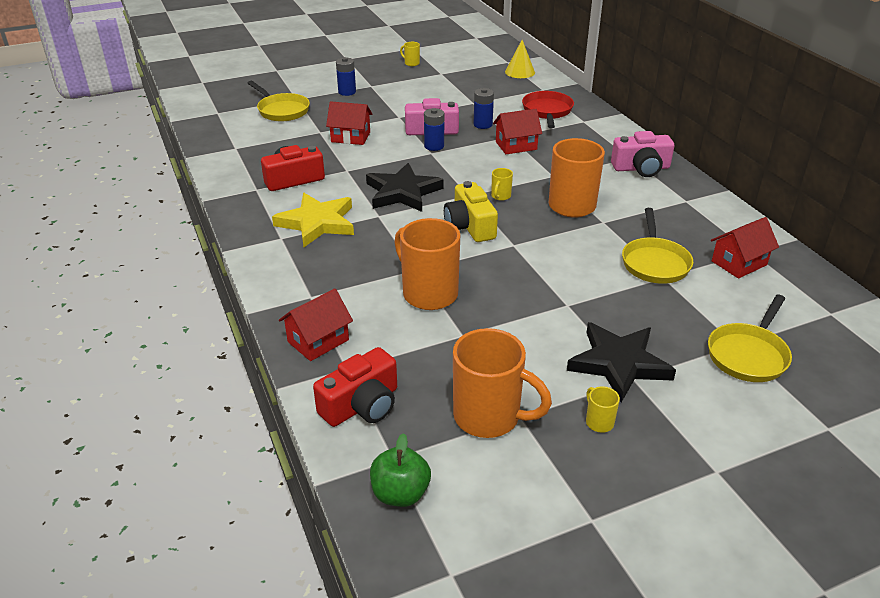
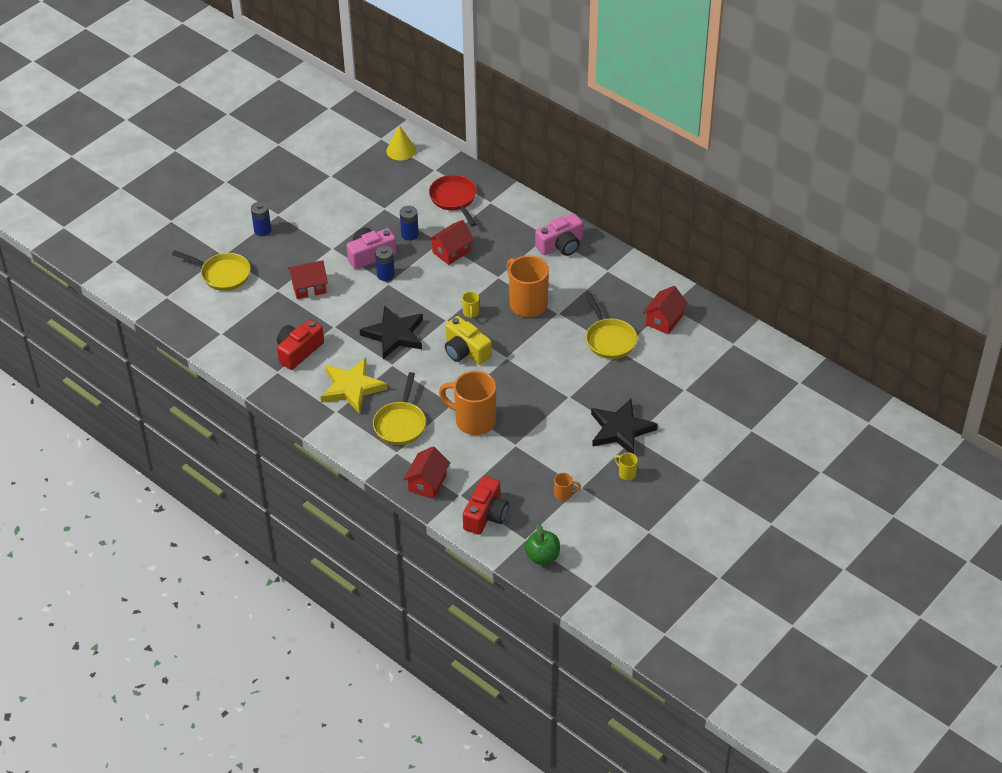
camera: 25 degrees left, 10 degrees up
yellow mug [400,42,420,66] -> none
orange mug [453,328,552,438] -> orange mug [554,473,581,501], size x0.43
yellow pan [708,294,792,382] -> yellow pan moved to [373,372,426,445]

